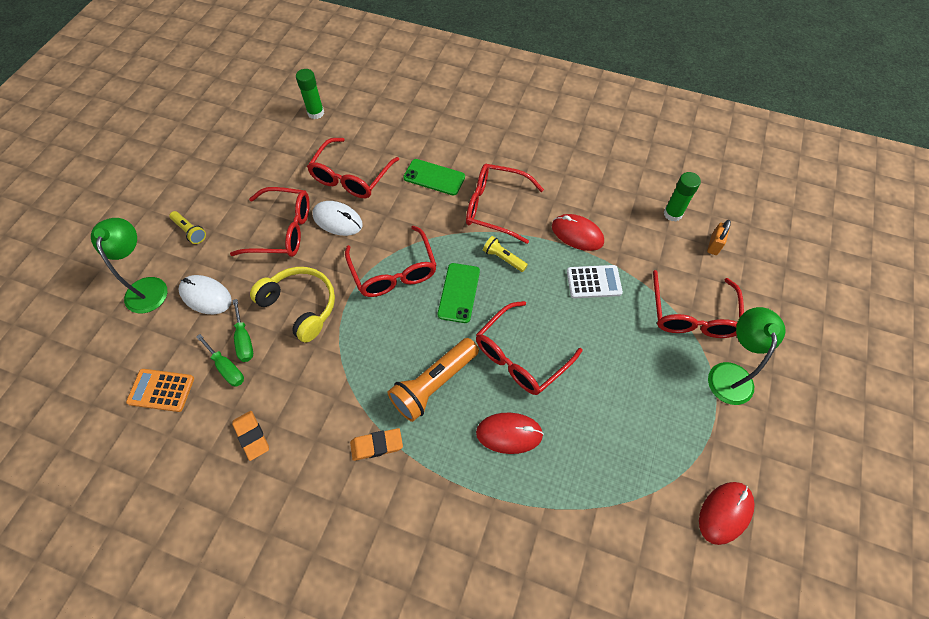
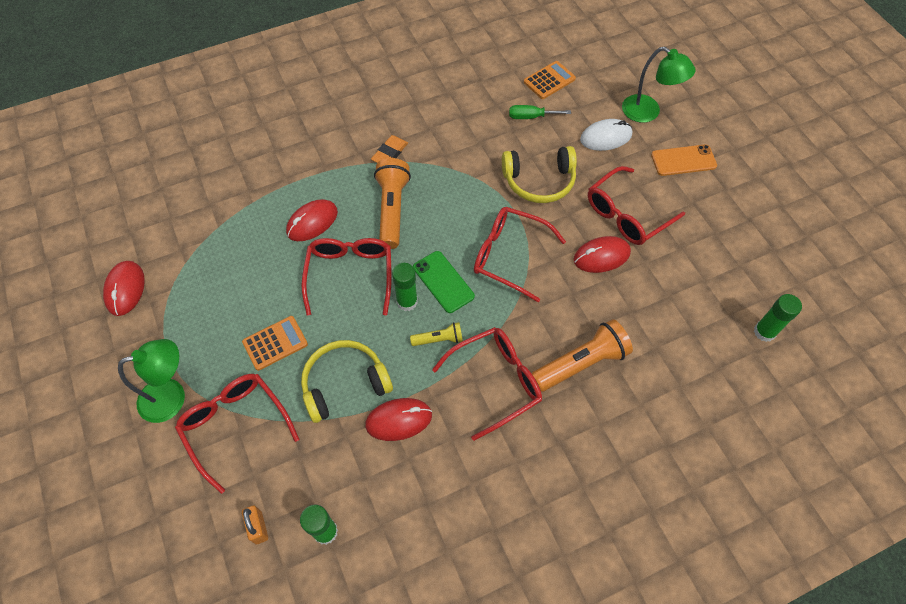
camera: 135 degrees right, 0 degrees up
yellow flashlight [169,211,206,244] -> orange phone [651,144,717,176]
green screwdriver [232,299,253,362] -> none
orange eraser [232,411,269,461] -> none
red glasses [307,138,399,198] -> none
white mouse [313,201,363,236] -> red mouse [573,236,631,273]
green phone [403,159,465,196] -> orange flashlight [531,319,633,392]
white calculator [567,265,623,298] -> yellow headphones [301,340,393,423]
green lamp [708,307,785,405] -> green lamp turned 75 degrees counterclockwise [118,339,185,423]
none -> orange calculator [242,316,308,371]
none -> green glue stick [392,263,418,311]

